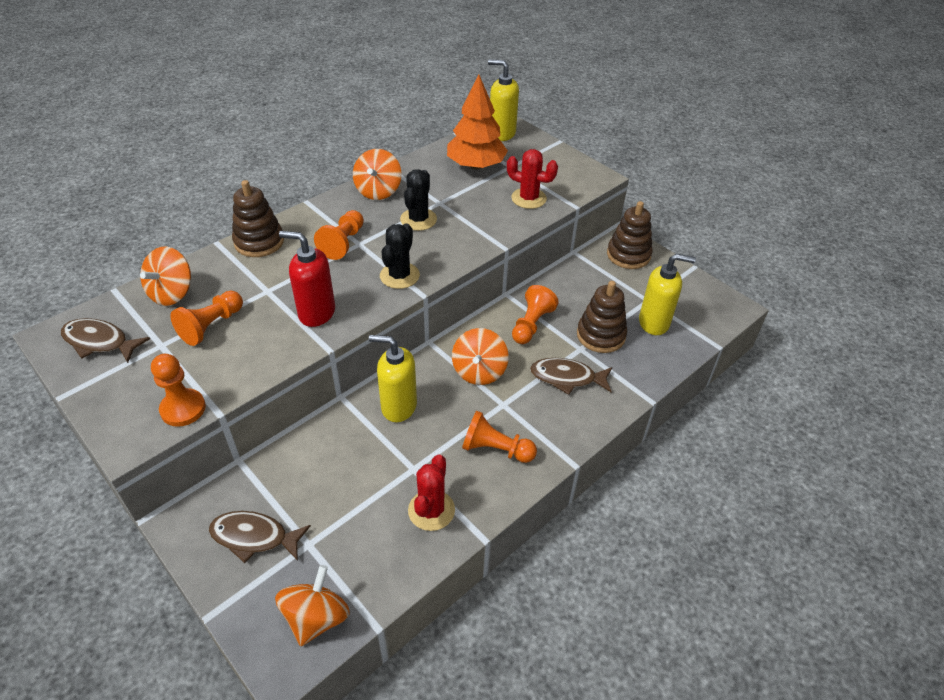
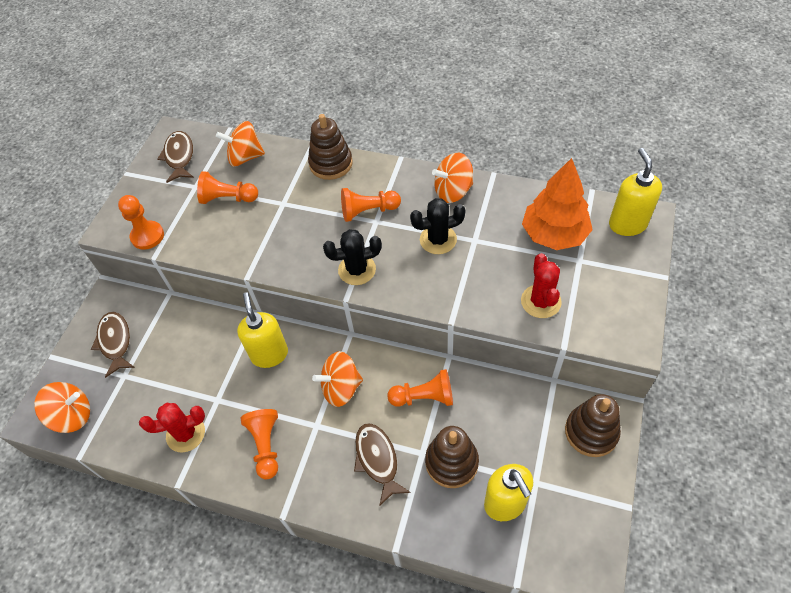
camera: 65 degrees right, 10 degrees up
red soap dispenser [279,231,335,327] -> none

